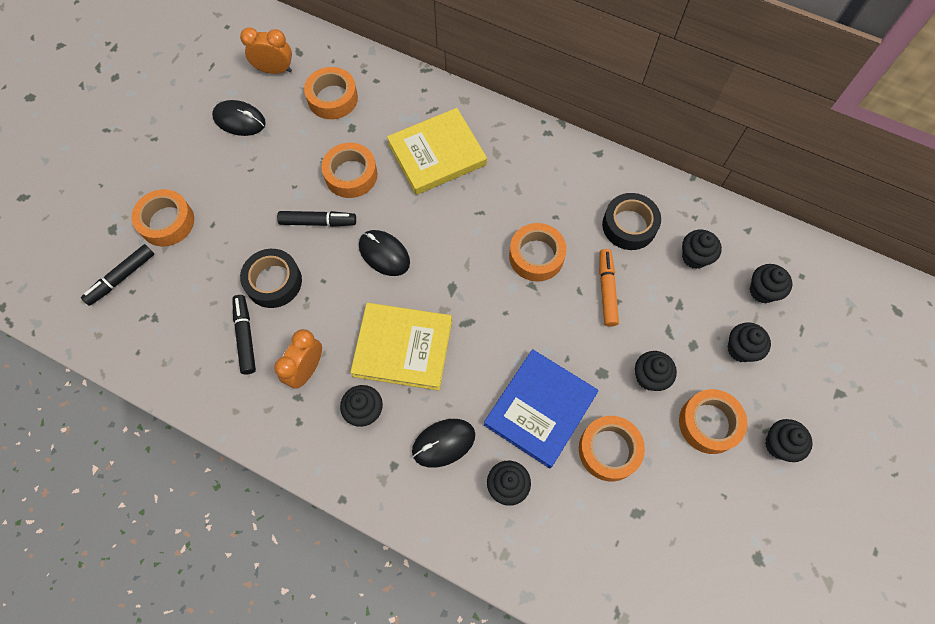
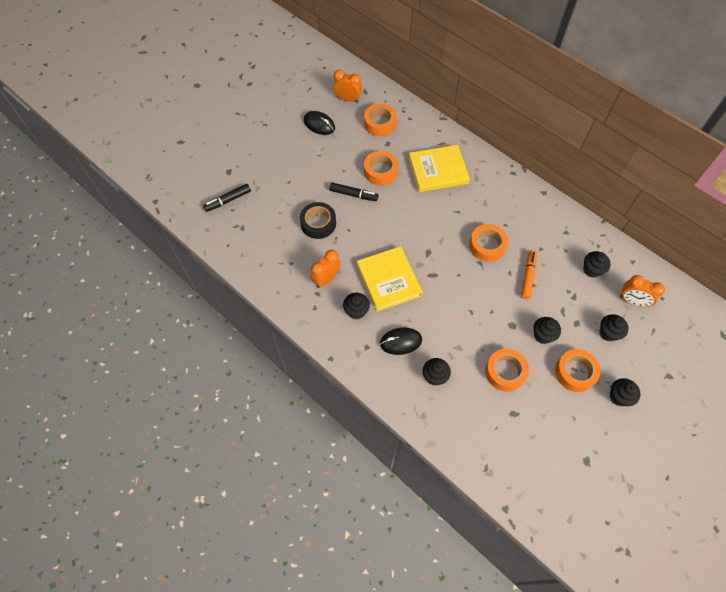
camera: 15 degrees right, 5 degrees down
orange tape [132,189,194,247] -> none
black marker [232,295,256,374] -> none
yellow book [350,303,452,391] -> yellow book turned 45 degrees clockwise [357,246,423,312]
black mouse [359,230,410,276] -> none
blue book [484,349,598,468] -> none
black tape [602,193,661,250] -> none
black cupcake [750,264,792,303] -> orange clock [620,275,665,307]

